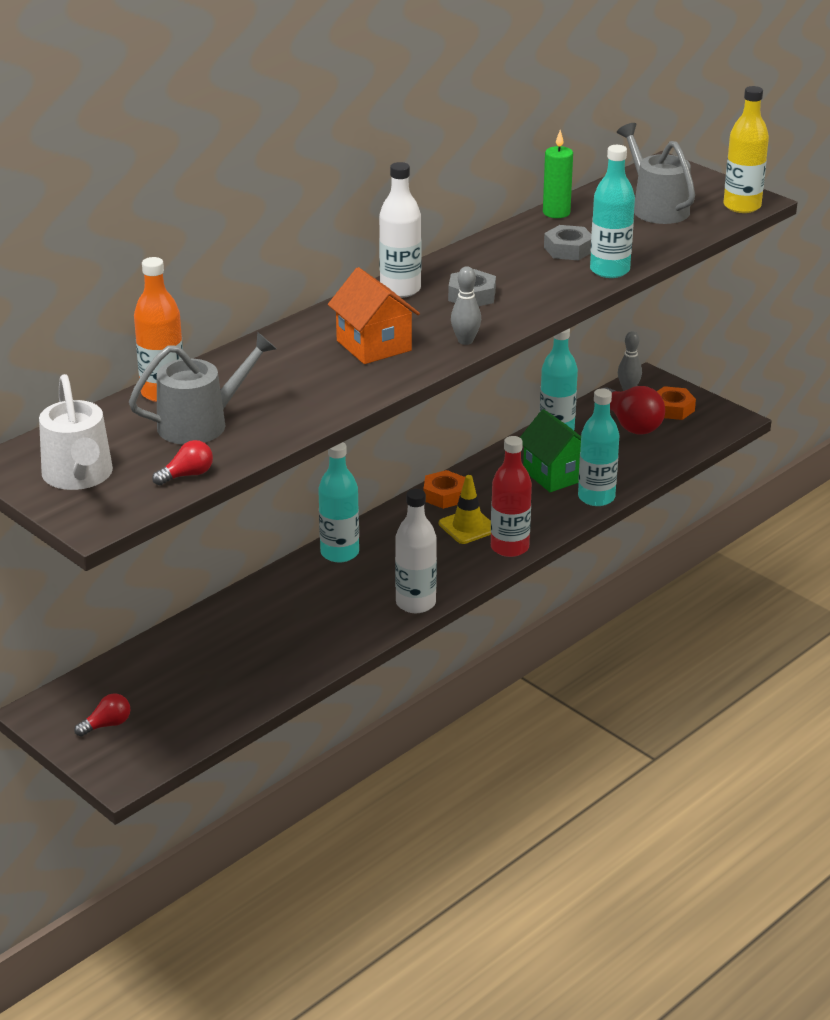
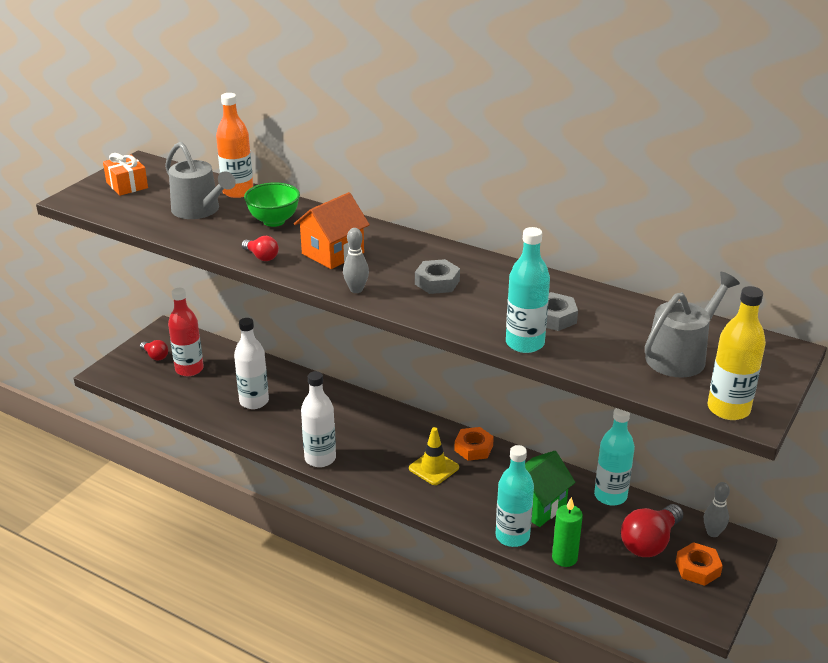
camera: 75 degrees right, 0 degrees up
white watering can [39,374,113,490] -> orange gift [103,153,148,196]
red light bulb [152,440,213,485] -> red light bulb moved to [241,236,279,261]
turquoise bottle [318,442,359,562] -> none
white bottle [379,162,421,298] -> white bottle moved to [234,318,269,409]
red bottle [491,436,532,557] -> red bottle moved to [168,288,204,376]
green candle [543,130,573,218] -> green candle moved to [552,497,583,567]
none -> green bowl [244,182,300,227]

